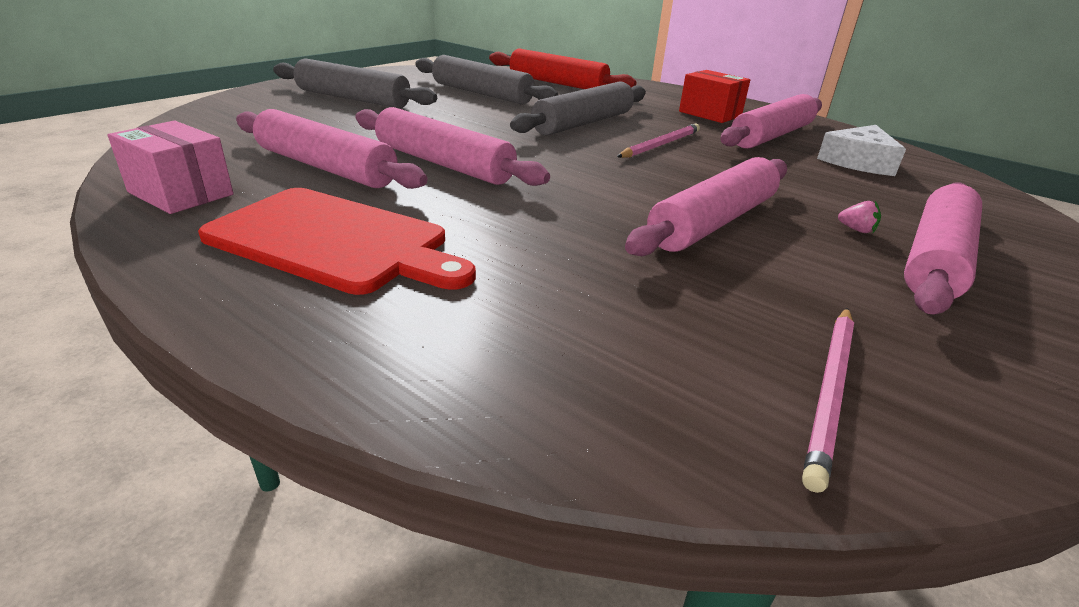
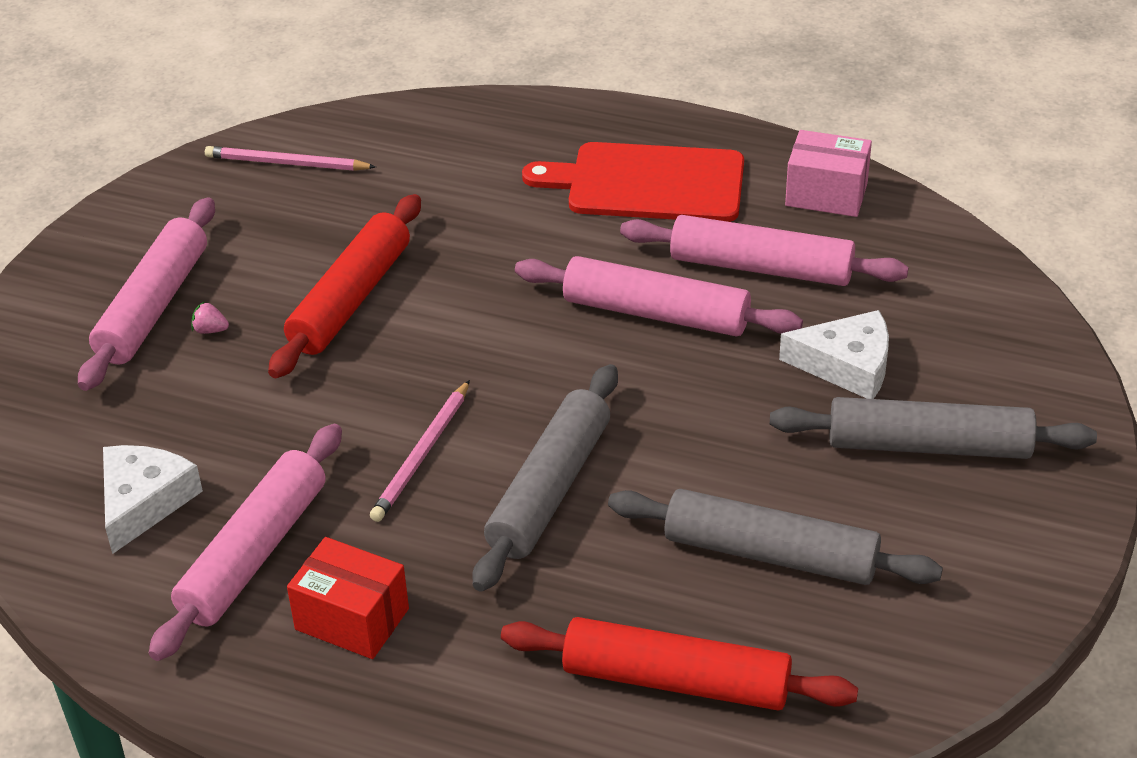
camera: 165 degrees right, 10 degrees up
pink rolling pin [625,157,787,256] -> red rolling pin [268,194,421,378]
pink pencil [802,308,854,493] -> pink pencil turned 90 degrees counterclockwise [205,146,376,171]
none -> white cheese [779,310,889,399]

